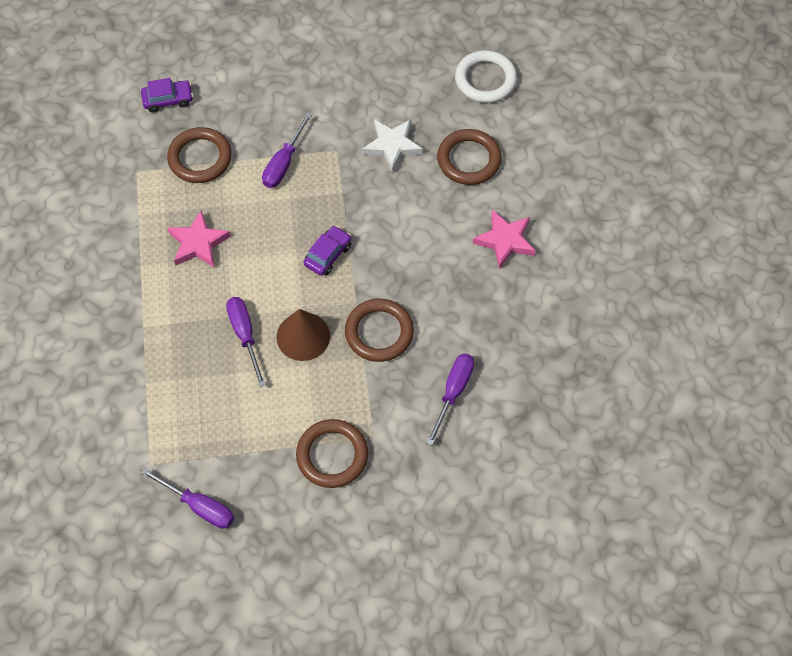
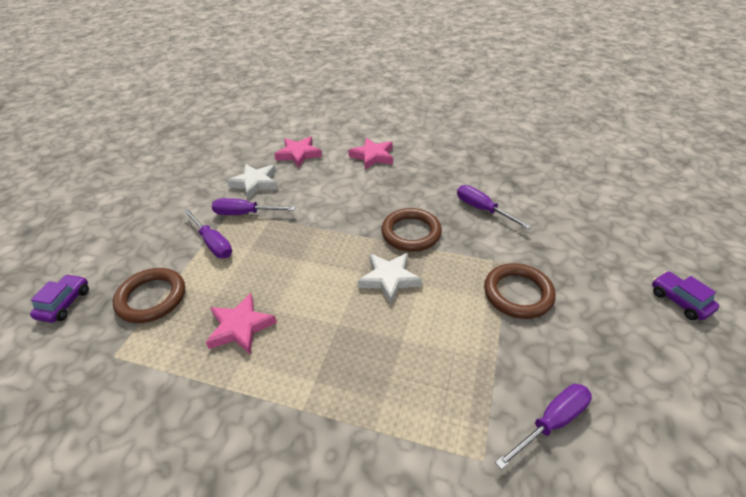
camera: 65 degrees left, 20 degrees down
purple screwdriver [226,297,266,387] -> purple screwdriver moved to [212,198,296,215]
brown cone [277,309,330,361] -> white star [358,253,422,305]
purple car [304,226,351,276] -> purple car moved to [652,271,719,320]
brown ring [437,129,502,185] -> pink star [274,136,322,168]
white ring [455,50,517,103] -> none

